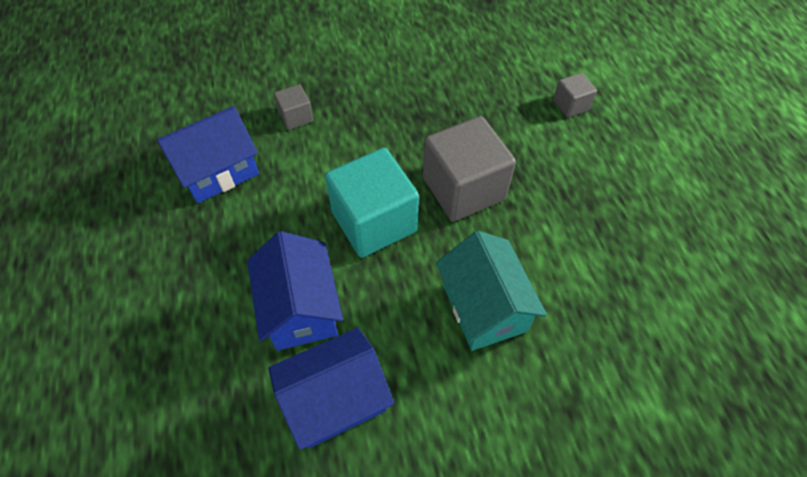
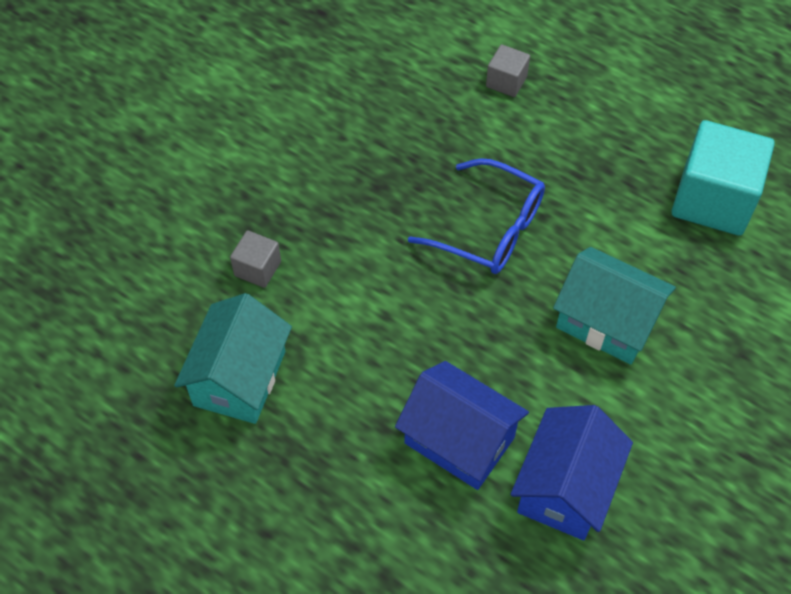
camera: 40 degrees left, 0 degrees up
blue house [157,106,259,203] -> turquoise house [174,293,292,424]
turquoise cube [325,148,419,258] -> turquoise cube moved to [672,120,775,236]
grey cube [423,116,516,222] -> blue glasses [408,158,545,274]

